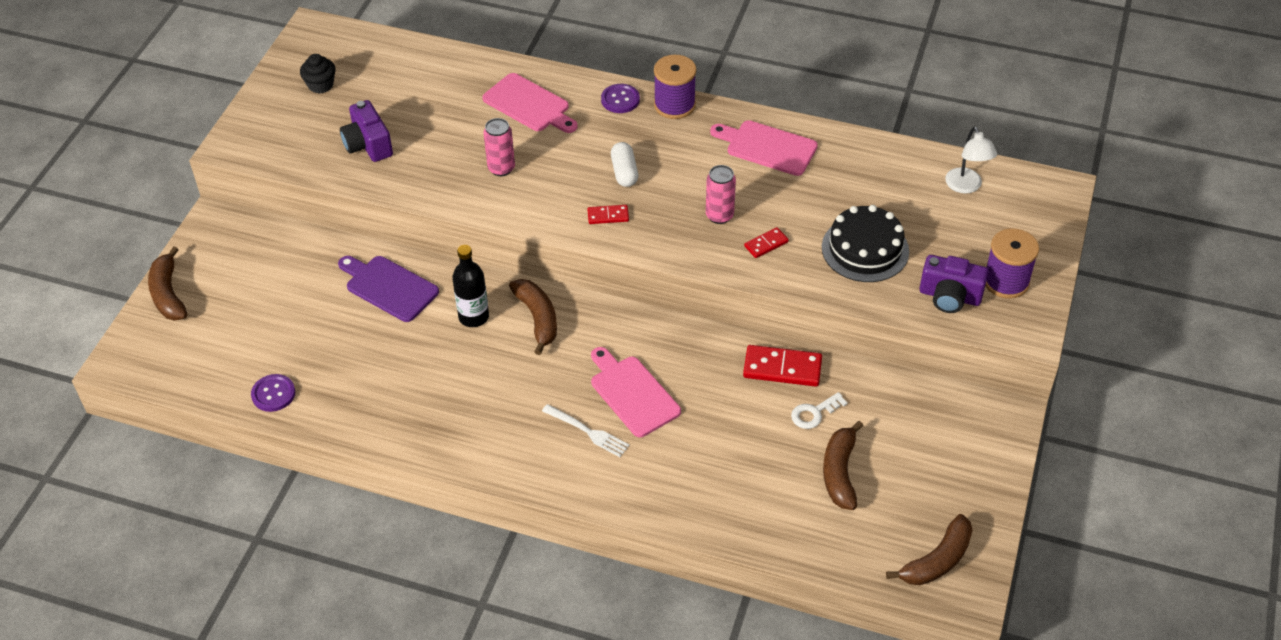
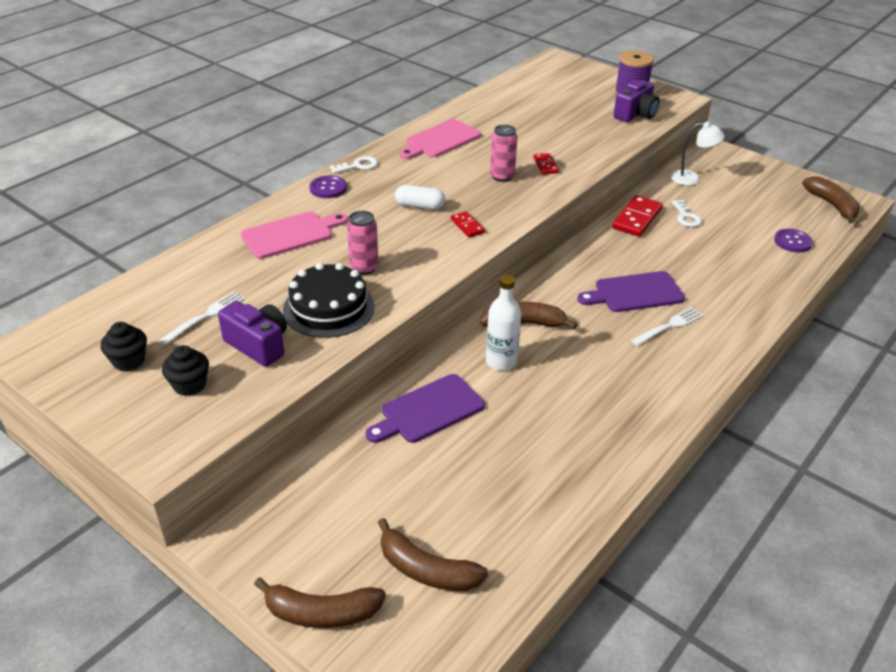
camera: 70 degrees left, 10 degrees down
purple button [251,374,295,412] -> purple button moved to [774,229,813,252]
purple camera [340,100,393,162] -> purple camera turned 135 degrees counterclockwise [218,301,287,367]
black bottle [452,245,489,327] -> white bottle [486,275,521,371]
red domino [588,205,629,224] -> red domino turned 45 degrees counterclockwise [451,211,485,237]
pink cutting board [591,347,681,437] -> purple cutting board [577,271,685,312]
purple spool [654,55,697,119] -> white key [330,156,378,174]
black cake [822,205,909,282] -> black cake moved to [283,263,375,338]
brown banana [823,421,863,510] -> brown banana moved to [378,518,488,591]
white lamp [945,127,997,194] -> white lamp moved to [670,122,725,185]
none -> white fork [159,291,245,345]
none -> black cupcake [162,345,209,396]

